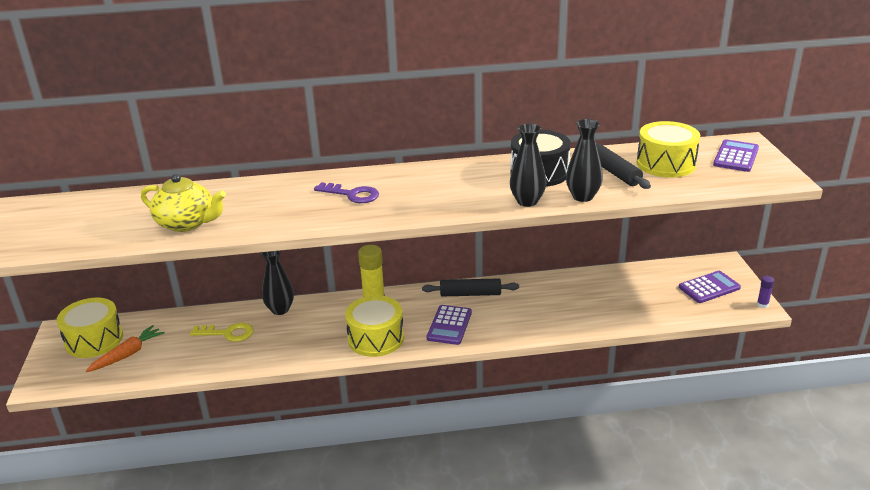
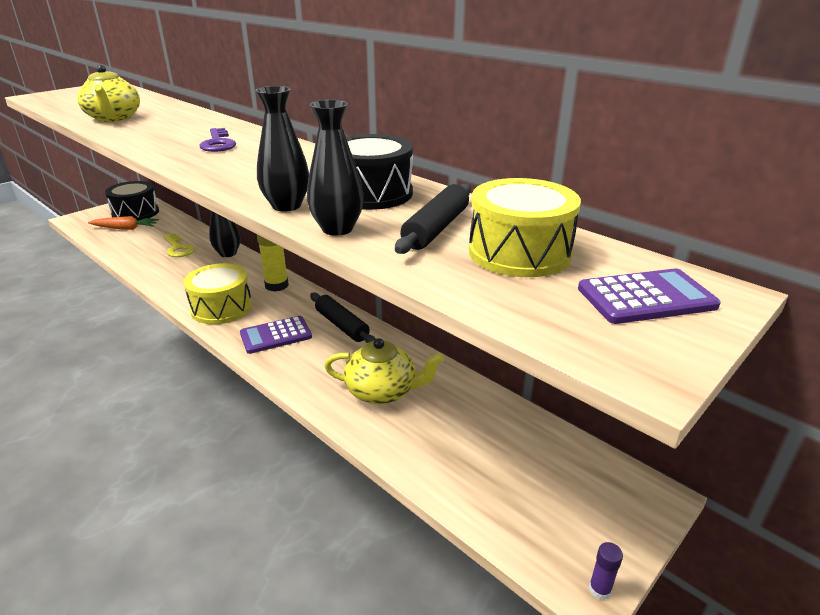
camera: 50 degrees right, 0 degrees up
yellow drum [56,298,123,358] -> black drum [105,181,159,221]
purple calculator [679,271,741,303] -> none
none -> yellow teapot [324,338,444,404]

